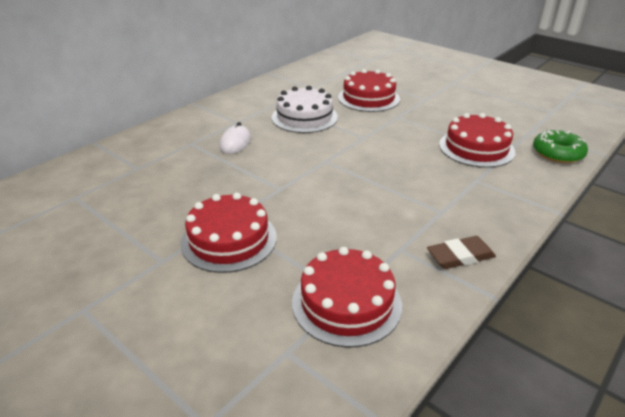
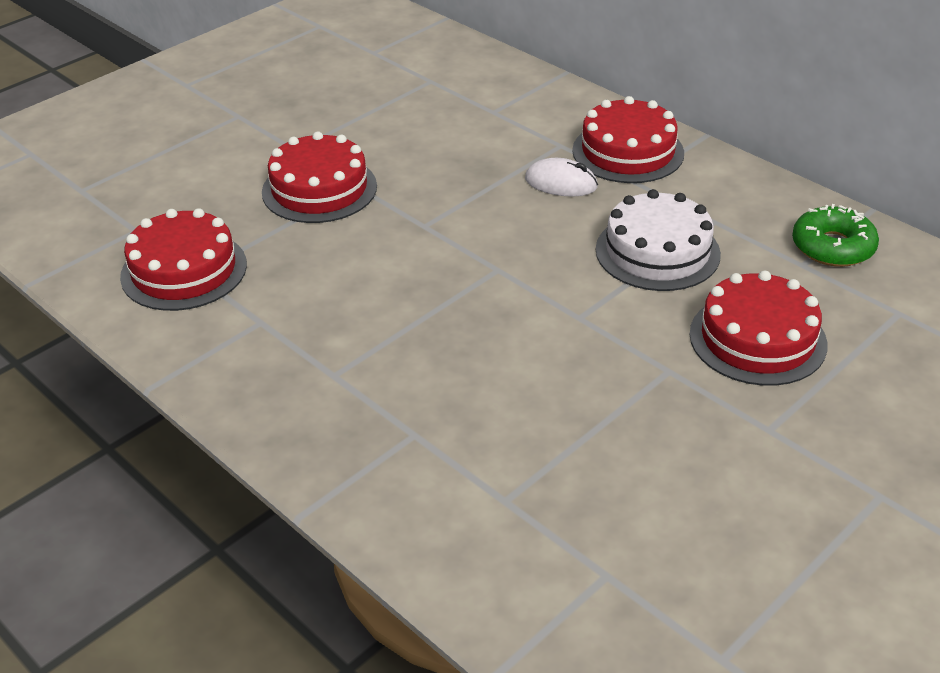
camera: 95 degrees right, 5 degrees up
brown eraser [427,236,496,269] -> none
red cake [439,113,515,168] -> red cake moved to [572,96,684,183]
green donut [533,130,588,163] -> green donut moved to [792,204,879,267]

